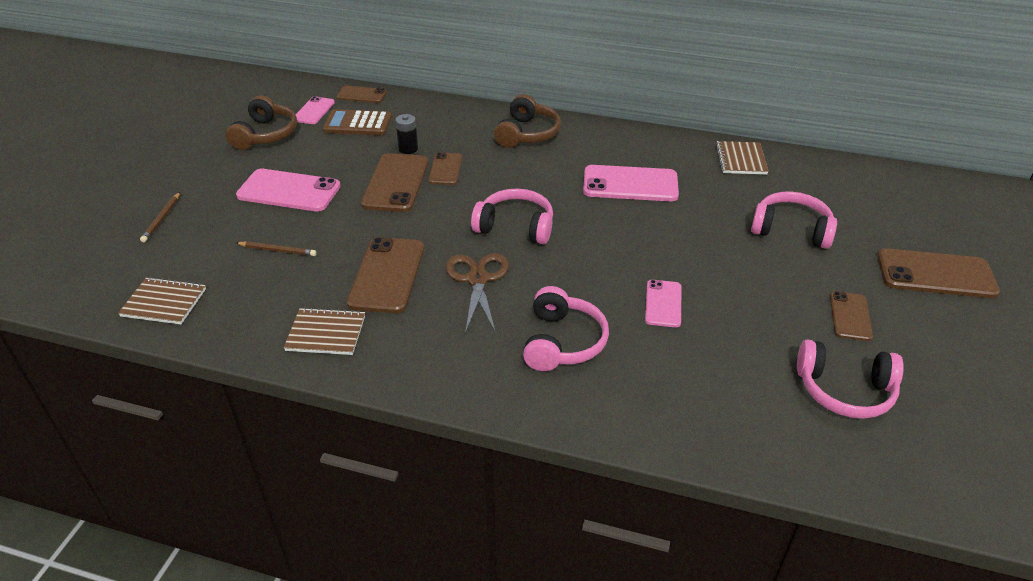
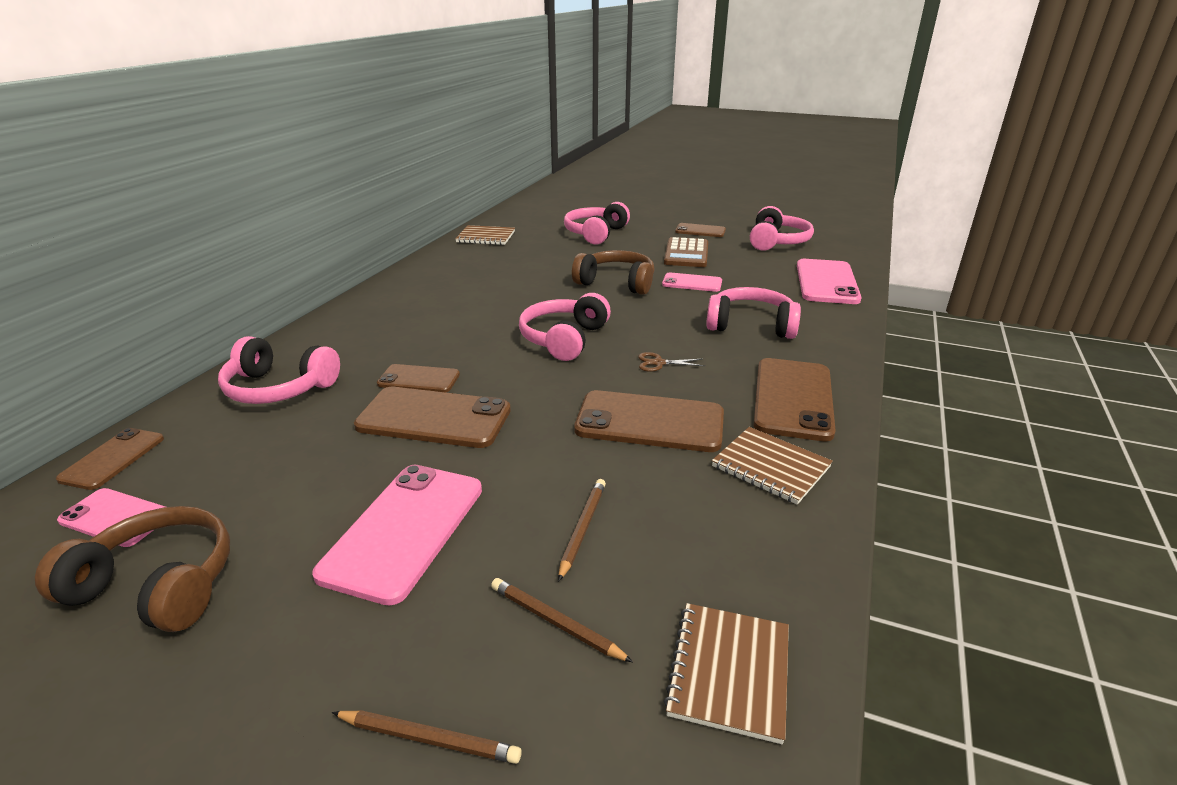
camera: 85 degrees left, 10 degrees down
brown notebook [284,307,365,355] -> brown notebook turned 60 degrees counterclockwise [712,427,833,505]
brown calculator [323,109,392,135] -> brown calculator moved to [664,237,708,267]
black battery [395,114,418,154] -> none
brown scissors [446,253,509,333] -> brown scissors [638,352,704,372], size x0.49
brown headphones [494,94,561,148] -> brown headphones moved to [572,250,655,295]
pink phone [583,165,679,201] -> pink phone moved to [797,259,862,304]
brown phone [877,248,1000,298] -> brown phone moved to [754,358,836,441]
none -> pink headphones [218,336,340,404]
none -> brown pencil [491,578,633,662]

